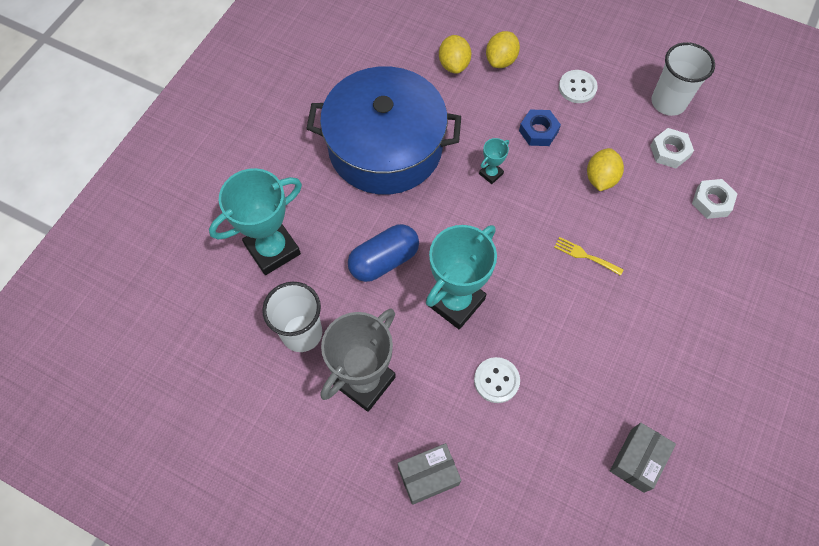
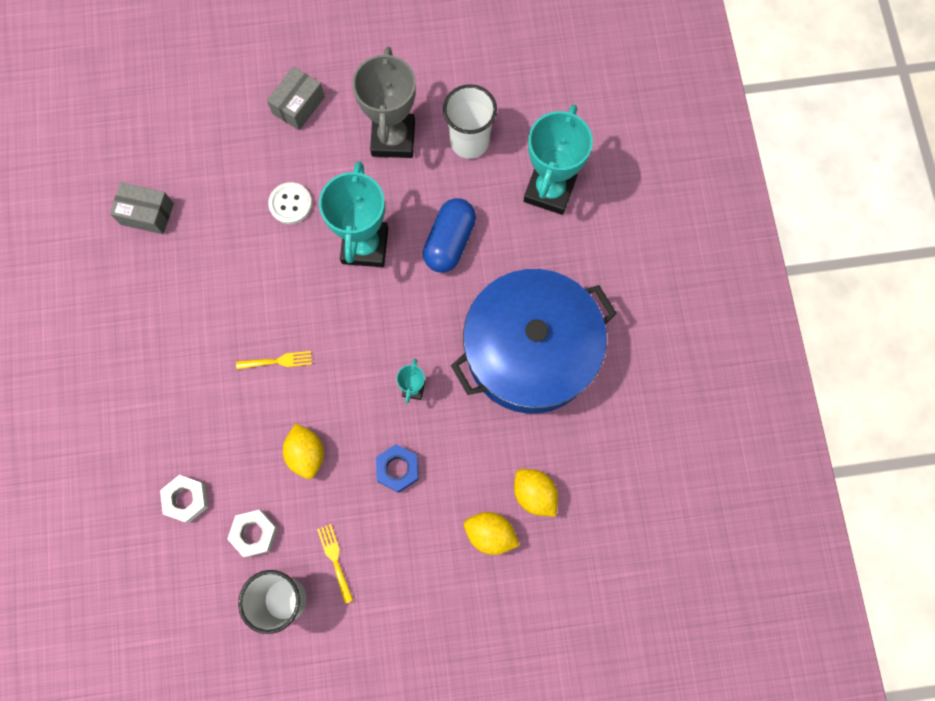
camera: 145 degrees right, 10 degrees up
yellow lemon [486,31,520,68] -> yellow lemon turned 60 degrees counterclockwise [464,512,520,555]
white button [559,70,598,103] -> none
grey box [610,423,676,493] -> grey box turned 75 degrees counterclockwise [110,182,174,234]
none -> yellow fork [317,524,354,604]

